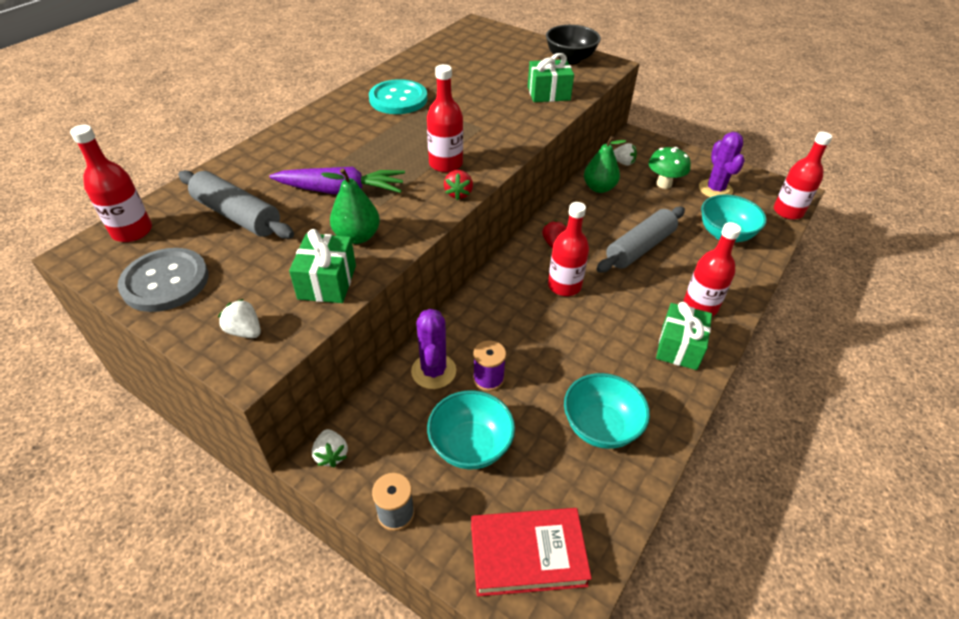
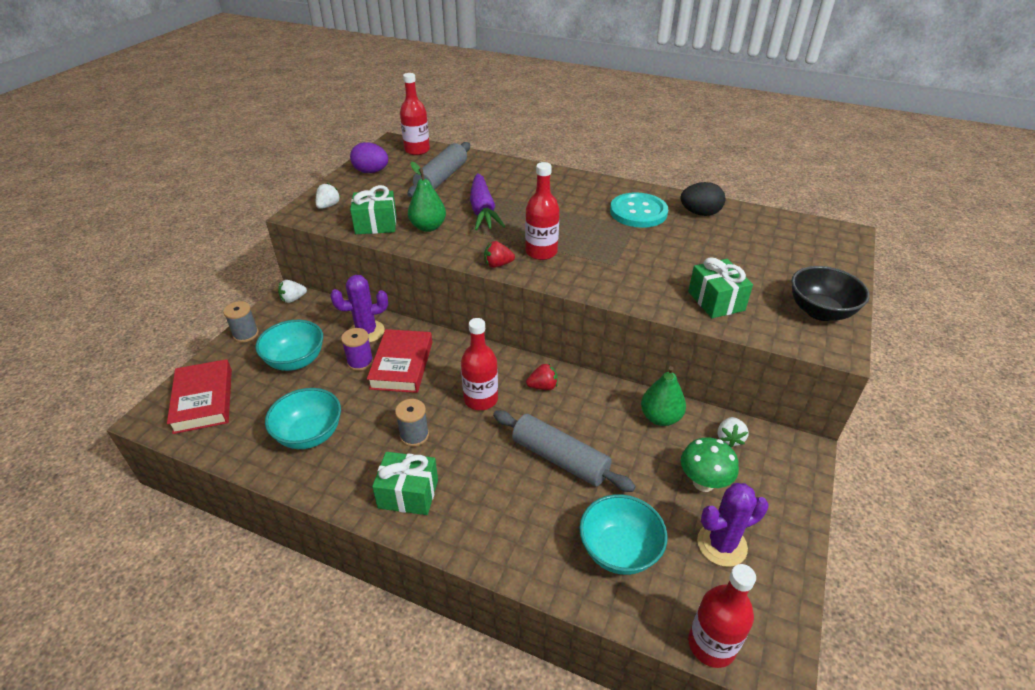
camera: 80 degrees right, 5 degrees down
grey button [118,248,209,312] -> purple egg [350,142,388,173]
red bottle [684,222,741,316] -> none
none -> red book [367,329,432,393]
none -> grey spool [395,399,429,447]
none -> black egg [681,182,725,216]

